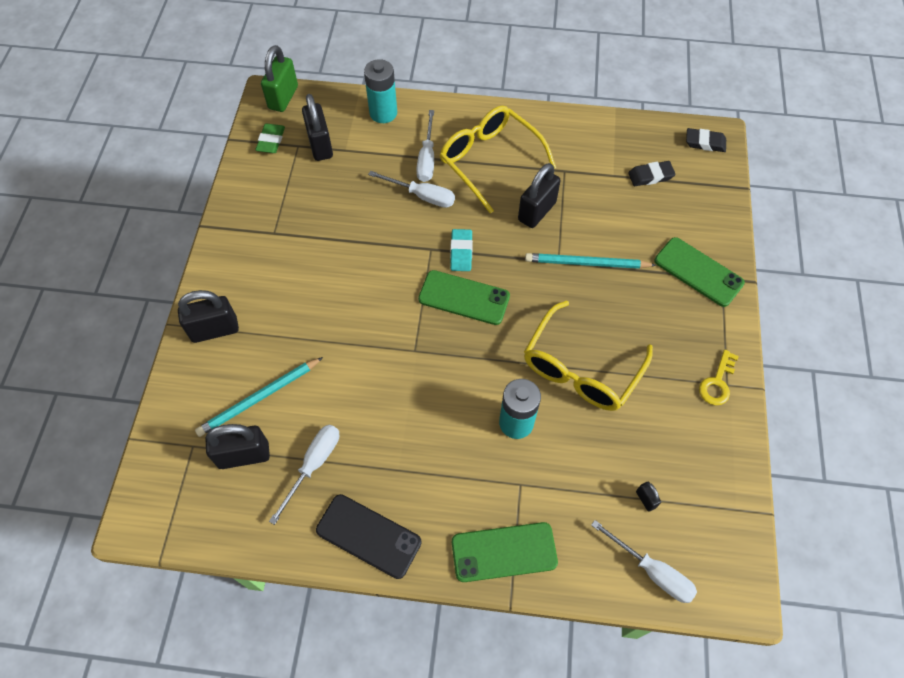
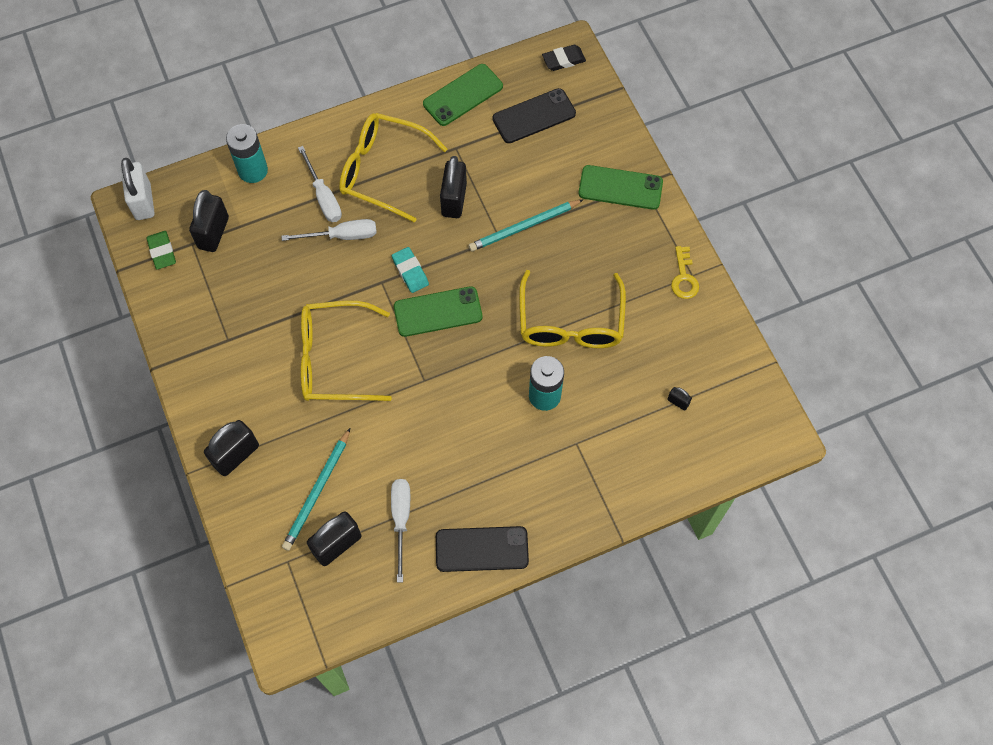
camera: 30 degrees left, 5 degrees up
green padlock [261,45,298,112] -> white padlock [121,158,155,220]
black padlock [302,94,333,161] -> black padlock turned 60 degrees clockwise [189,190,229,252]
green phone [452,522,558,582] -> green phone moved to [423,64,503,126]
white screwdriver [591,520,697,603] -> none
black eraser [628,161,676,186] -> black phone [492,88,576,143]
none -> yellow glasses [301,301,392,401]

